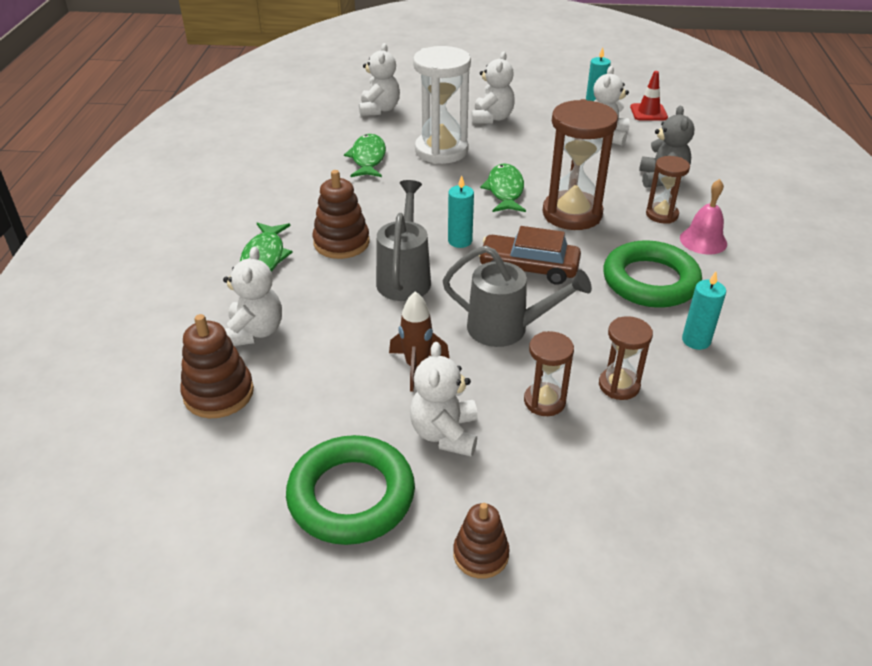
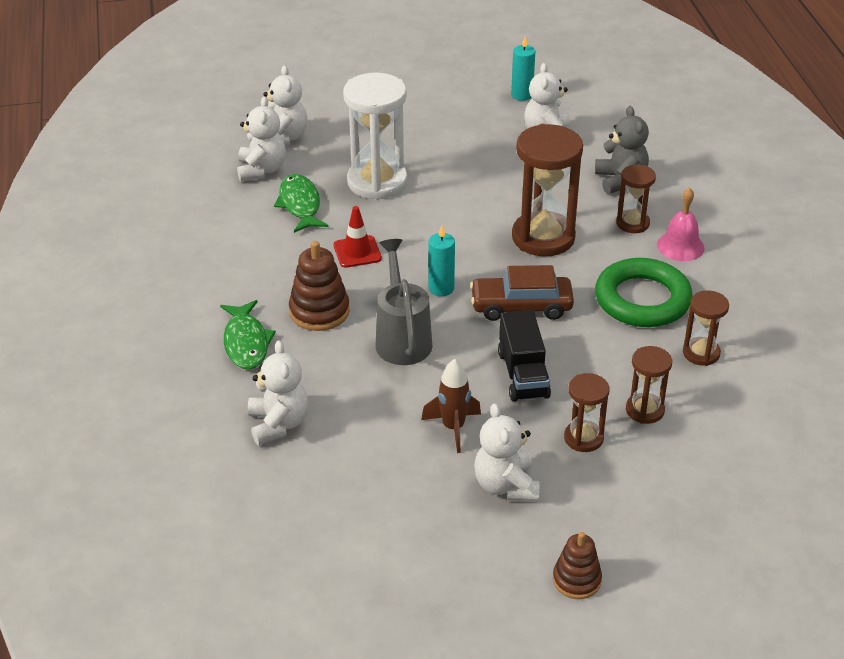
camera: 15 degrees left, 0 degrees up
brown stacking toy [180,314,254,418] -> none
green ring [286,435,415,545] -> none
grey watering can [442,245,592,347] -> black truck [498,310,551,402]
white teddy bear [471,51,515,124] -> white teddy bear moved to [237,96,286,182]
green fish [480,163,526,212] -> none
red traffic cone [630,71,668,120] -> red traffic cone moved to [334,206,382,268]
turquoise candle [682,271,726,350] -> brown hourglass [683,291,729,366]

